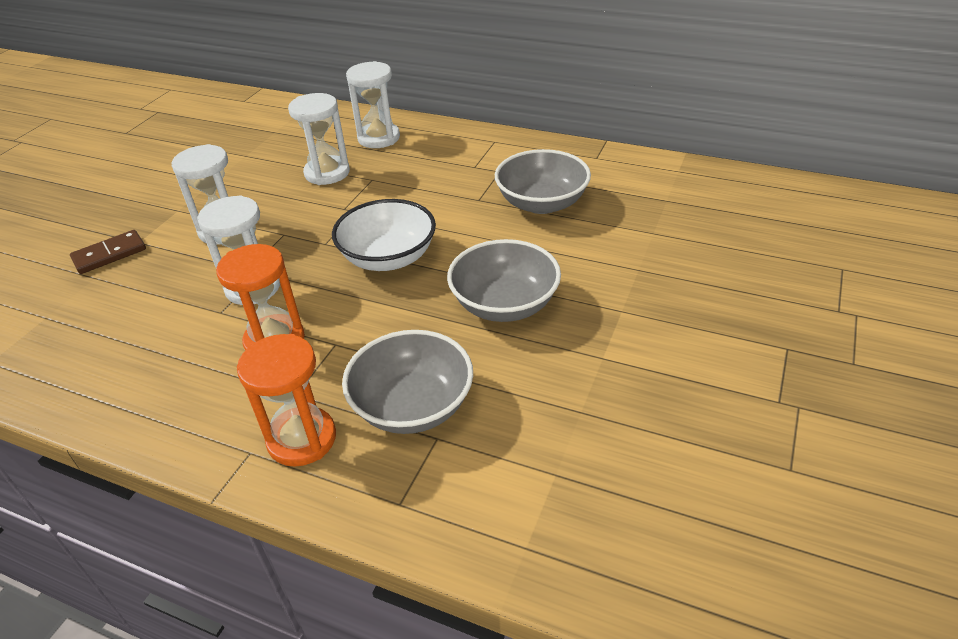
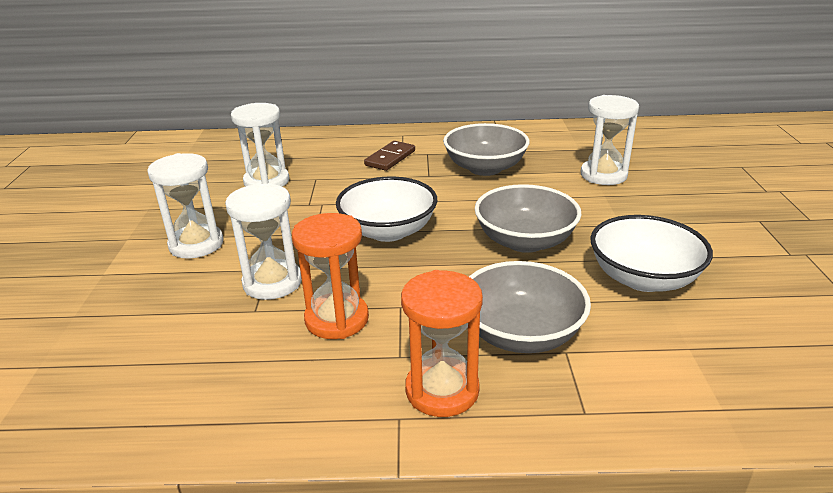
camera: 25 degrees left, 10 degrees down
brown domino [70,230,146,274] -> brown domino moved to [364,141,415,171]
white hourglass [346,61,400,148] -> white hourglass moved to [581,95,639,185]
none -> white bowl [590,215,713,292]

